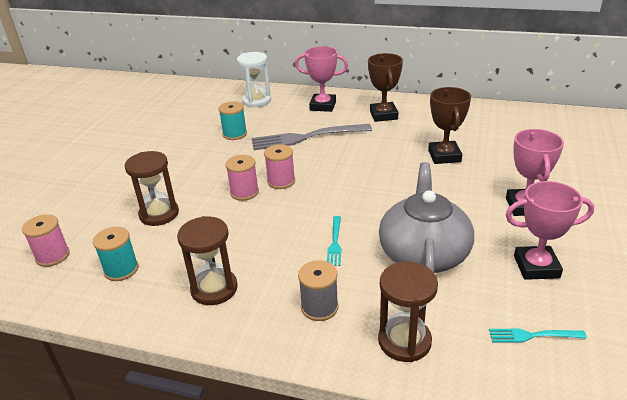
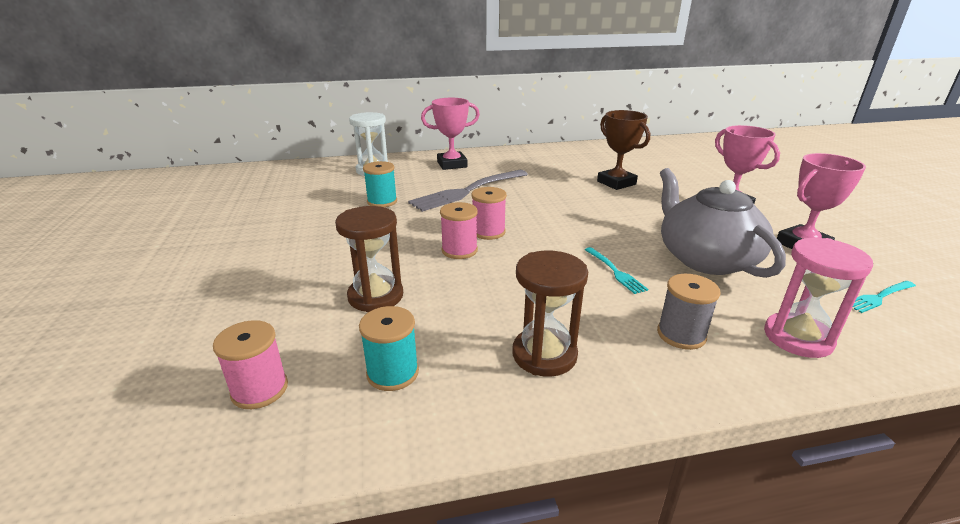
camera: 30 degrees left, 5 degrees down
brown trophy [368,53,403,122] -> none
brown hourglass [378,262,438,362] -> pink hourglass [764,238,873,358]

